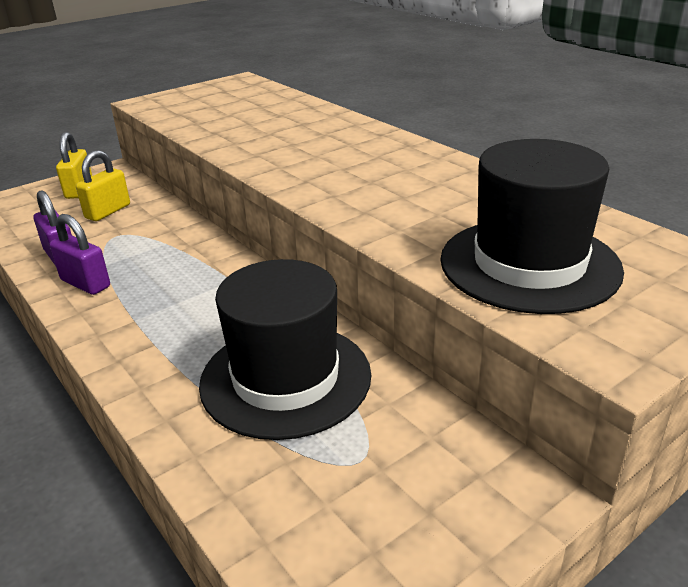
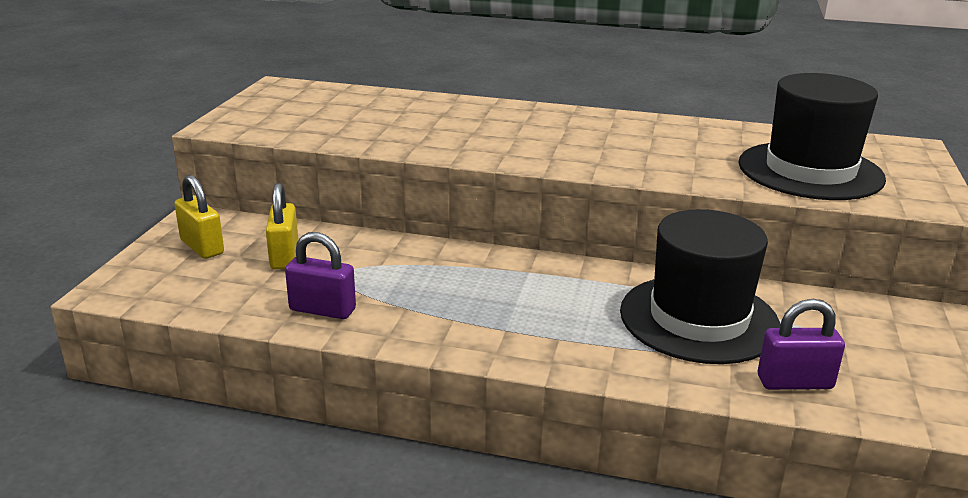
camera: 40 degrees left, 5 degrees down
purple padlock [50,214,110,295] -> purple padlock moved to [758,299,845,390]

